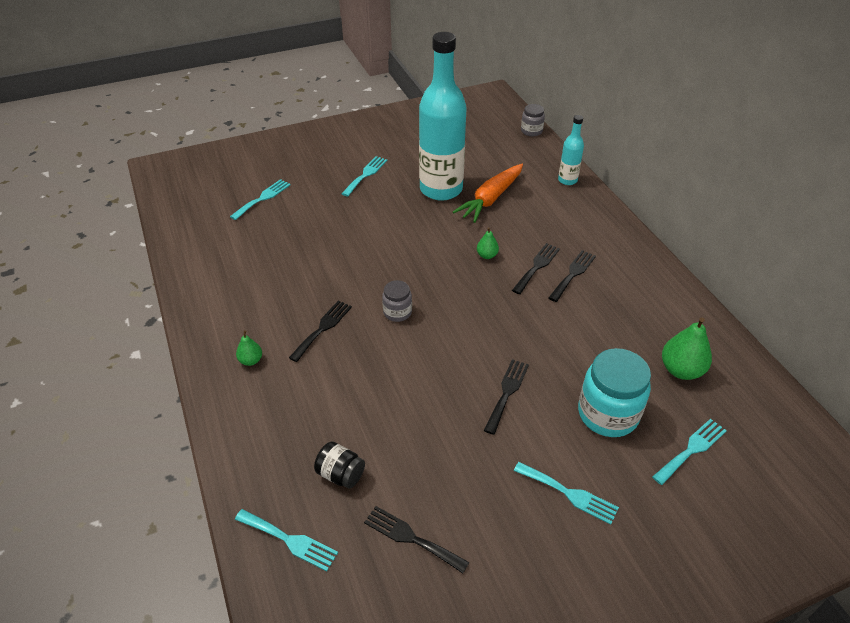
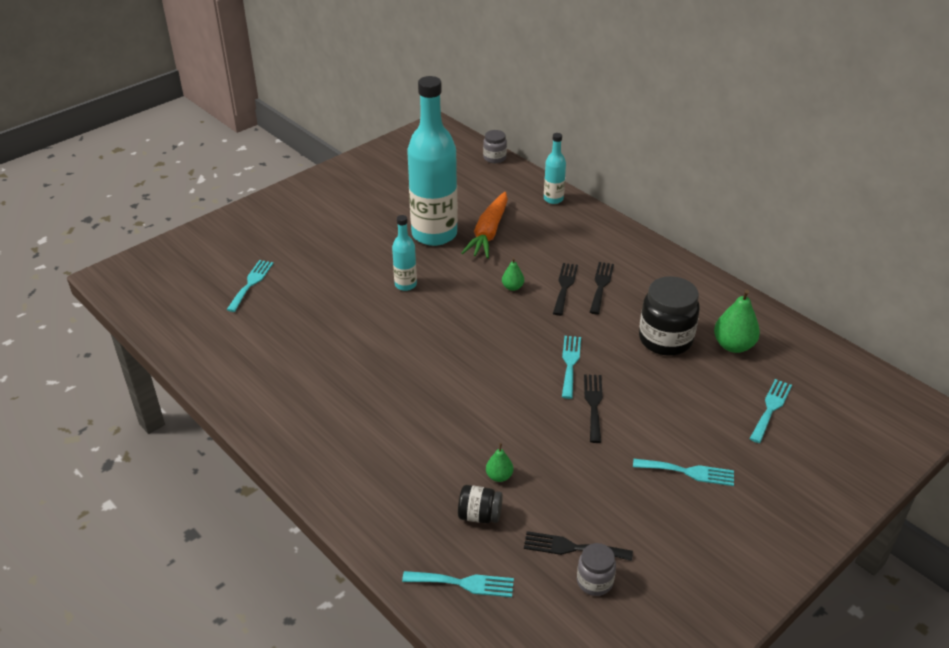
camera: 20 degrees left, 5 degrees down
green pear [236,330,262,366] -> green pear moved to [486,443,513,482]
black fork [289,300,352,362] -> none
turquoise fork [341,156,387,197] -> turquoise fork moved to [562,336,581,399]
grey jar [382,280,412,322] -> grey jar moved to [577,543,616,596]
turquoise jar [578,348,651,437] -> none
none -> turquoise bottle [392,215,417,291]
none -> black jar [639,276,700,356]

